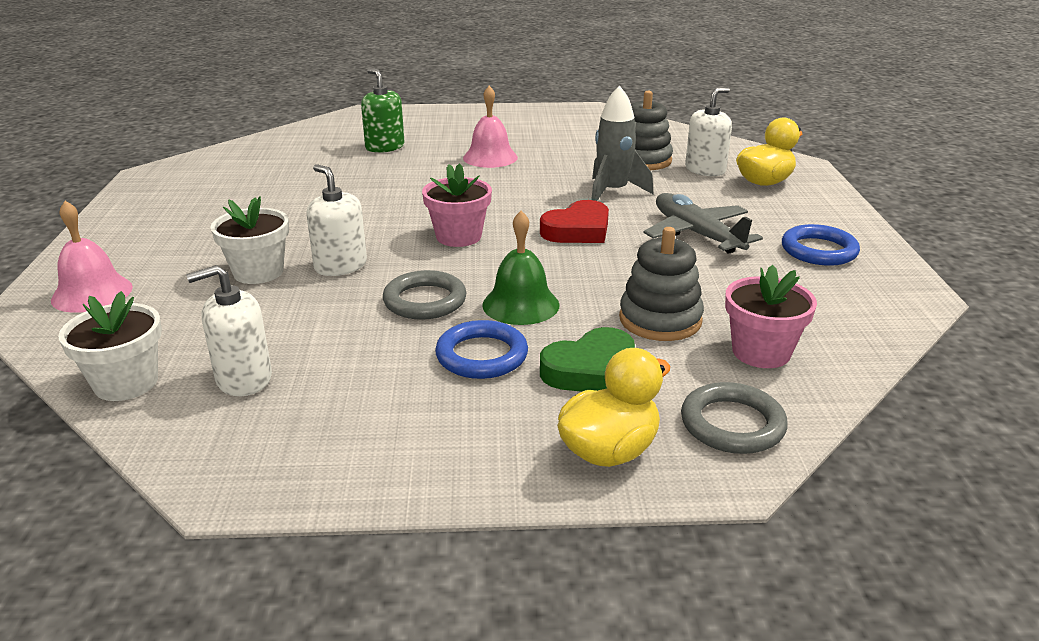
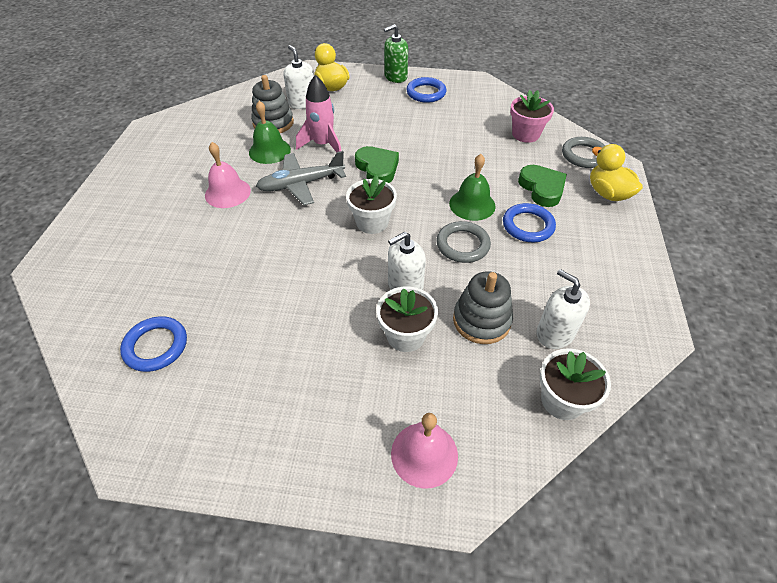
camera: 80 degrees left, 20 degrees up
white soap dispenser [186,265,272,396] -> white soap dispenser turned 150 degrees clockwise [537,269,590,349]
green soap dispenser [361,68,405,153] -> green soap dispenser moved to [384,24,408,83]
pink flower pot [422,163,492,247] -> white flower pot [346,175,397,234]
red heart [540,200,609,243] -> green heart [355,146,399,183]
grey rocket [591,85,654,201] -> pink rocket [296,75,341,153]
grey stacking toy [619,227,704,341] -> grey stacking toy moved to [453,271,513,344]
grey plane [643,193,763,254] -> grey plane moved to [256,151,346,205]
none -> blue ring [120,316,187,372]
none -> green bell [249,101,291,164]

